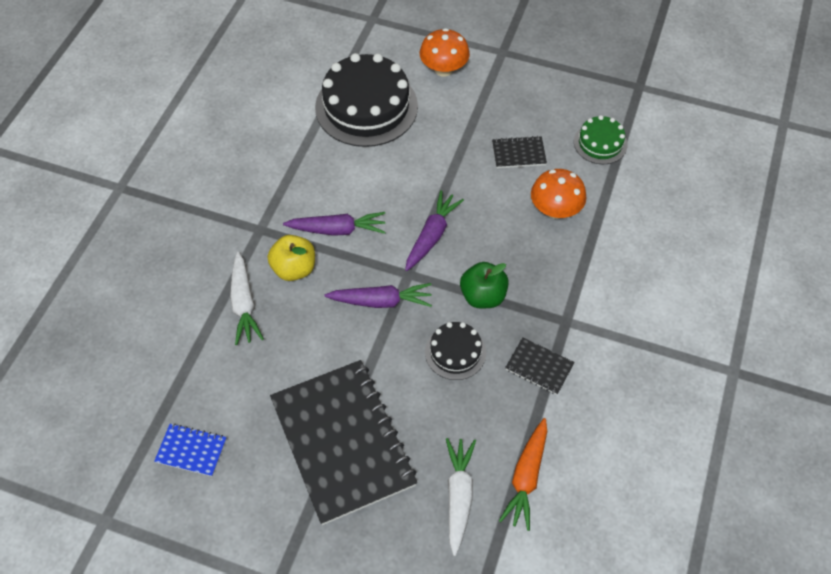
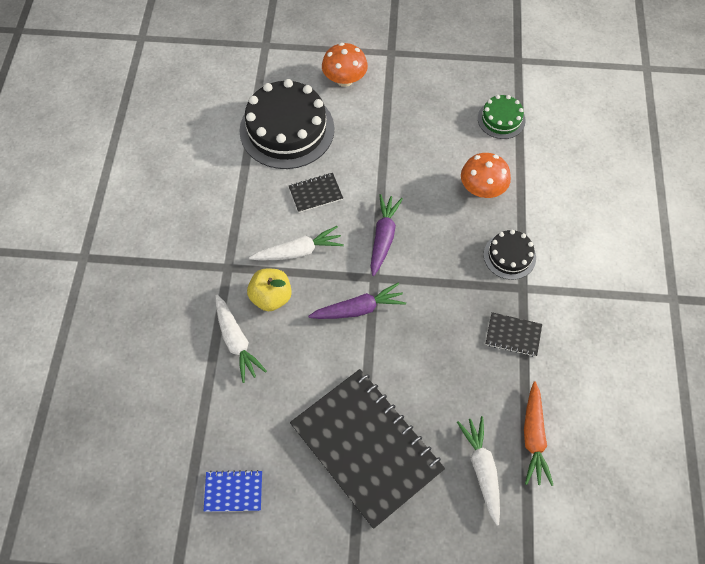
camera: 15 degrees left, 5 degrees up
purple carrot [283,212,386,236] -> white carrot [249,226,344,260]
black cake [425,322,486,380] -> black cake moved to [484,230,536,280]
green apple [460,262,509,309] -> none
black notebook [492,136,547,168] -> black notebook moved to [289,173,343,213]

